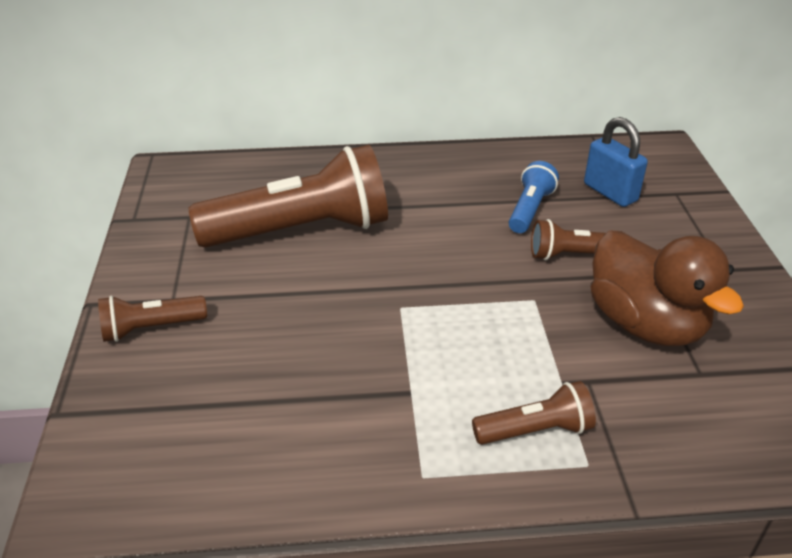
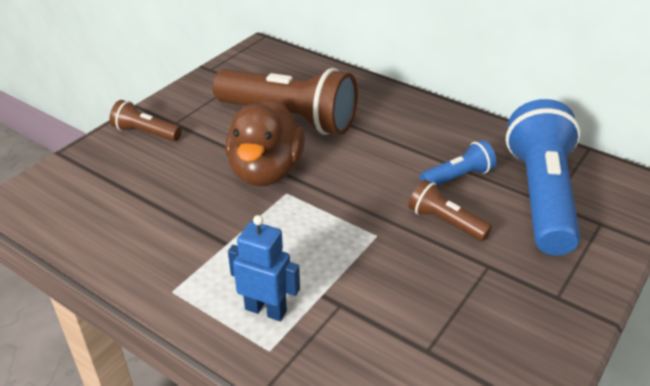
camera: 40 degrees right, 0 degrees up
brown flashlight [472,381,596,445] -> blue robot [228,215,300,321]
blue padlock [584,117,648,207] -> blue flashlight [506,99,581,256]
brown duck [591,230,744,347] -> brown duck moved to [226,98,305,186]

